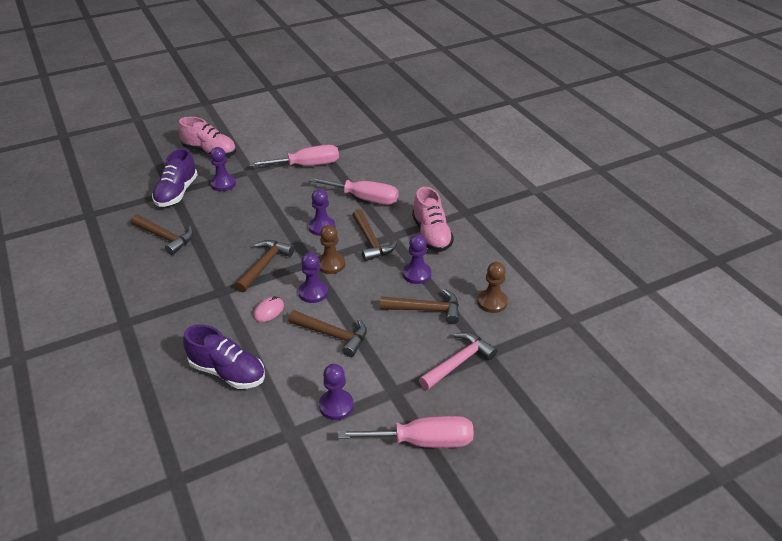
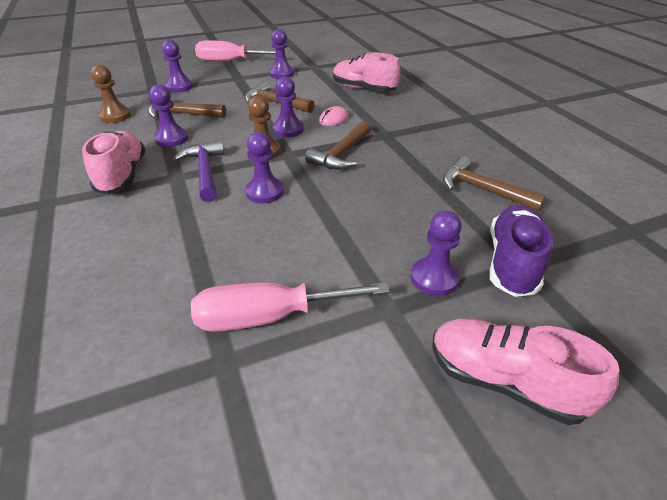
camera: 175 degrees left, 0 degrees up
purple shoe [183,324,265,389] -> pink shoe [333,52,400,92]
pink screwdriver [308,177,399,205] -> none
brown hammer [352,209,398,261] -> purple hammer [174,140,224,202]
pink hammer [419,332,497,390] -> purple pawn [162,40,193,93]

